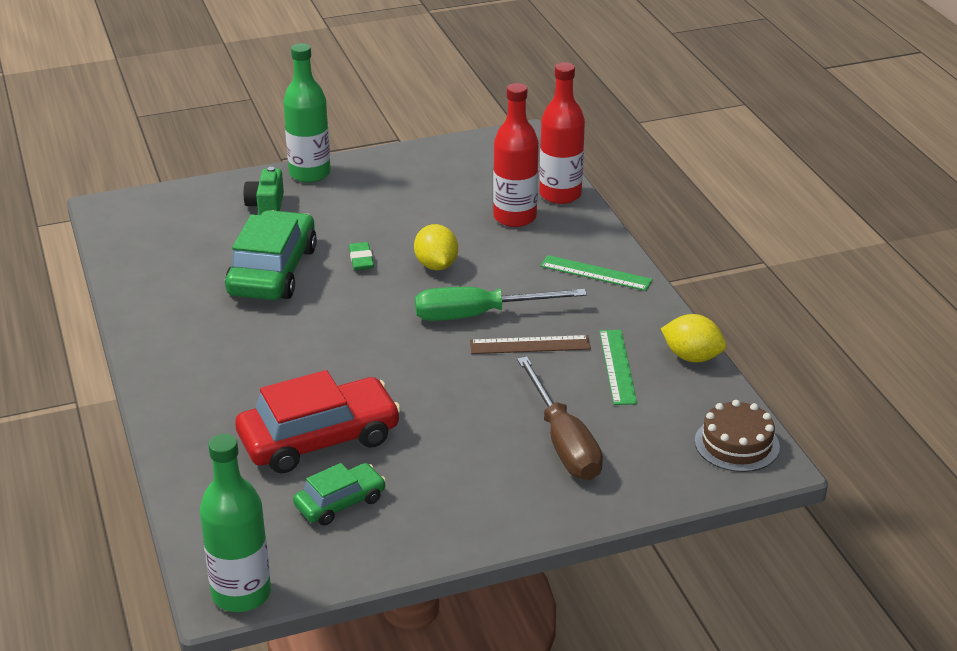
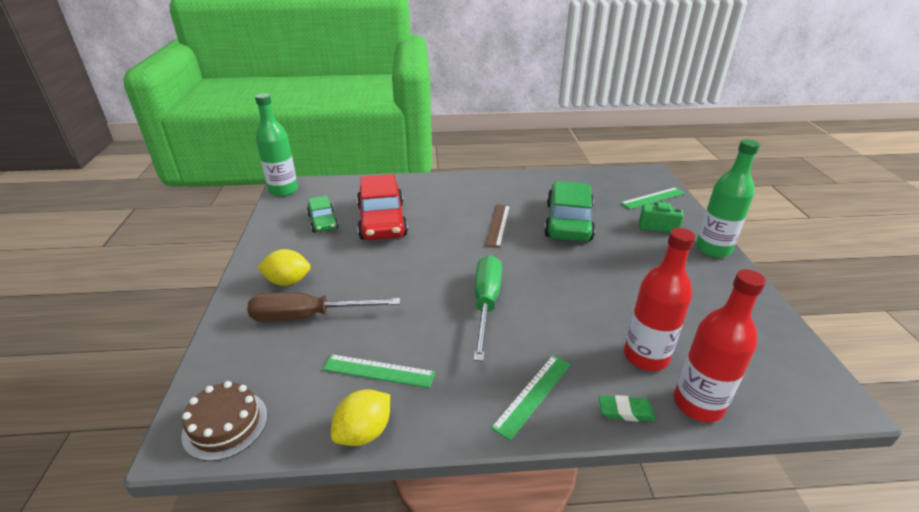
camera: 105 degrees right, 0 degrees up
green car [225,210,317,300] -> green car turned 105 degrees counterclockwise [544,181,595,242]
green eraser [349,242,374,270] -> green eraser moved to [599,395,655,421]
yellow lemon [414,224,458,270] -> yellow lemon moved to [257,249,311,286]
brown ruler [470,335,591,354] -> brown ruler moved to [485,204,510,248]
none -> green ruler [621,187,685,209]

